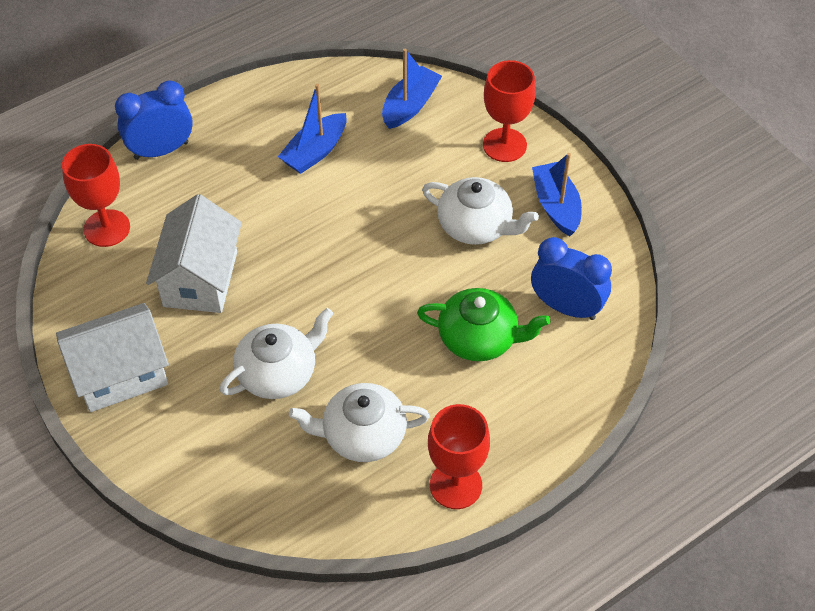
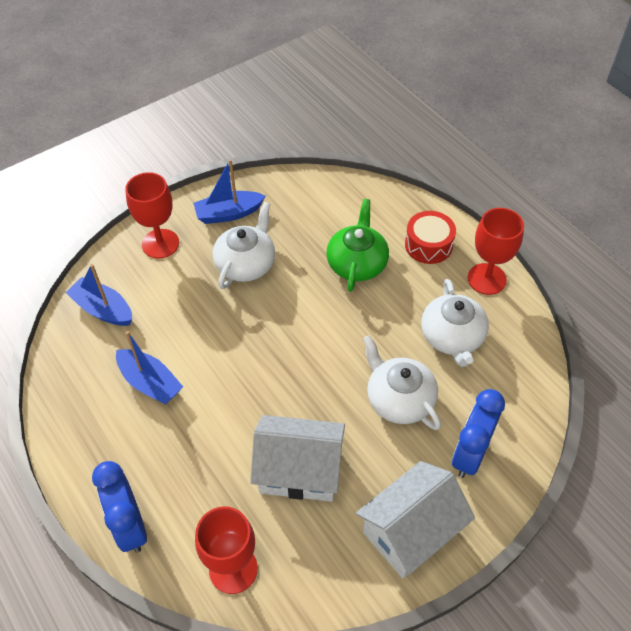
camera: 90 degrees left, 0 degrees up
white house [56,303,169,412] -> white house turned 75 degrees clockwise [356,461,475,578]
blue clock [531,237,612,320] -> blue clock moved to [452,389,505,478]
none -> red drum [405,211,456,264]

